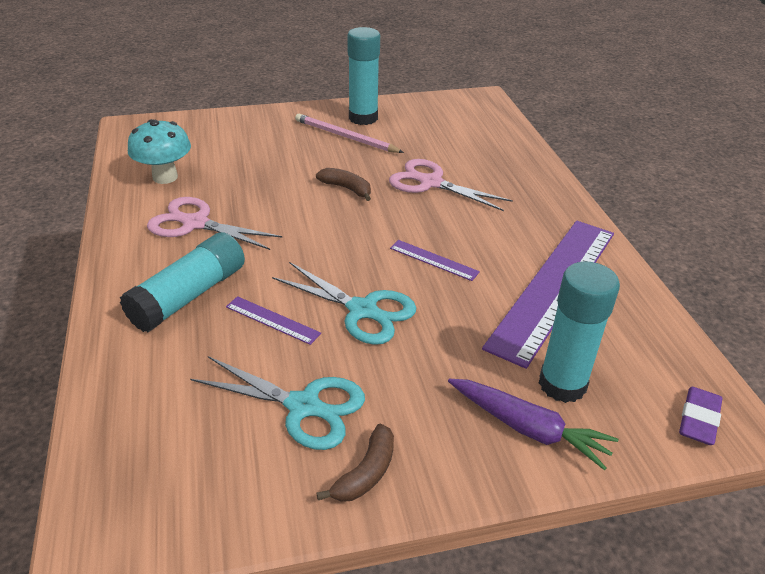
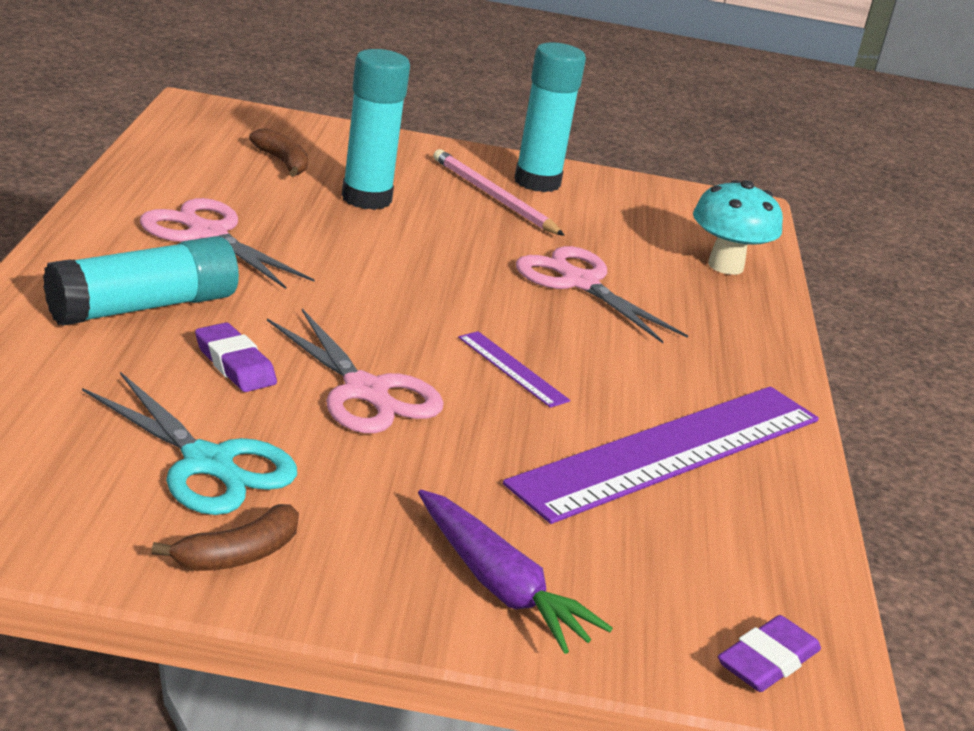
camera: 15 degrees right, 10 degrees down
turquoise mushroom [128,119,191,184] -> turquoise mushroom moved to [693,180,783,275]
purple ruler [226,296,321,345] -> purple eraser [195,323,277,392]
turquoise scissors [272,262,416,345] -> pink scissors [267,309,444,433]
brown banana [316,168,371,201] -> brown banana moved to [249,128,308,177]
turquoise glue stick [539,261,620,403] -> turquoise glue stick moved to [342,49,410,210]

